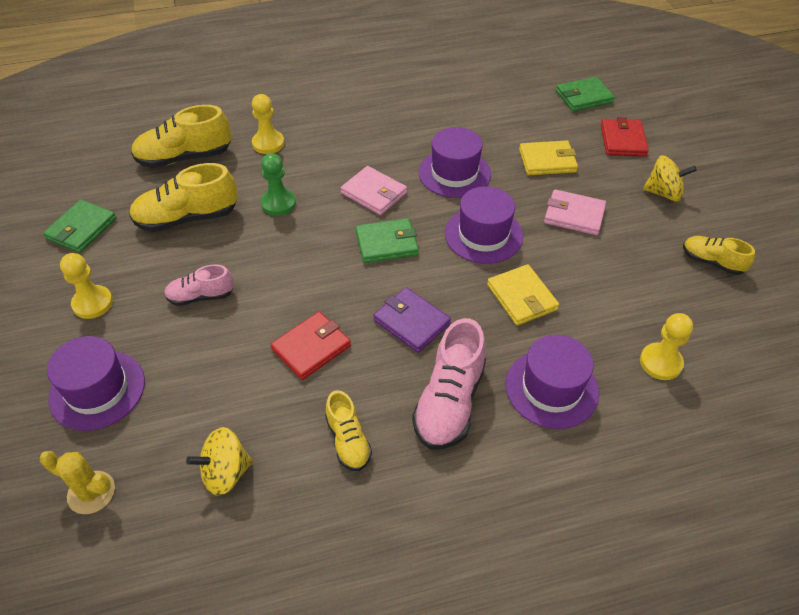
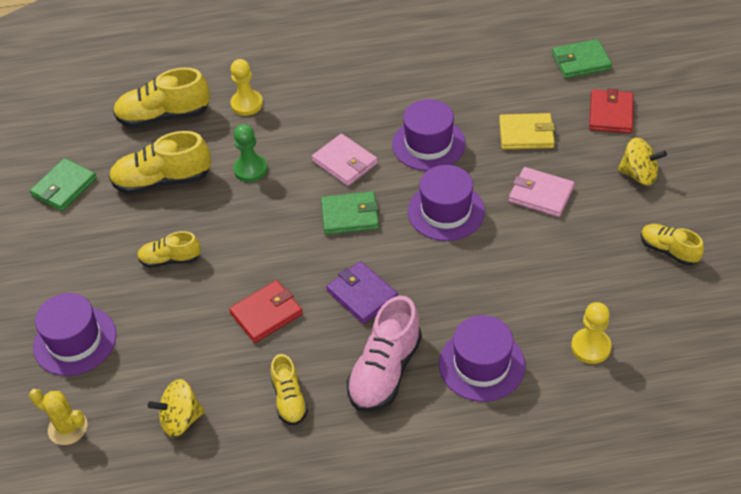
camera: 10 degrees right, 0 degrees up
yellow pawn [60,253,113,319] -> none
pink shoe [164,264,234,306] -> yellow shoe [137,231,201,268]
yellow wallet [487,264,559,325] -> none

